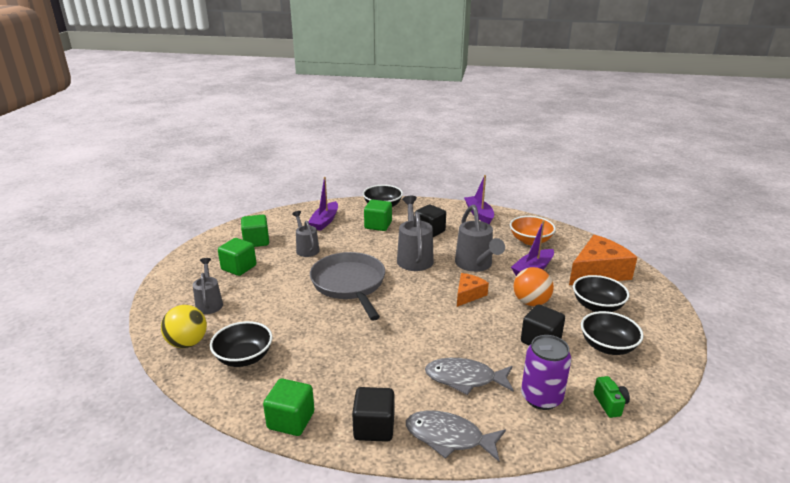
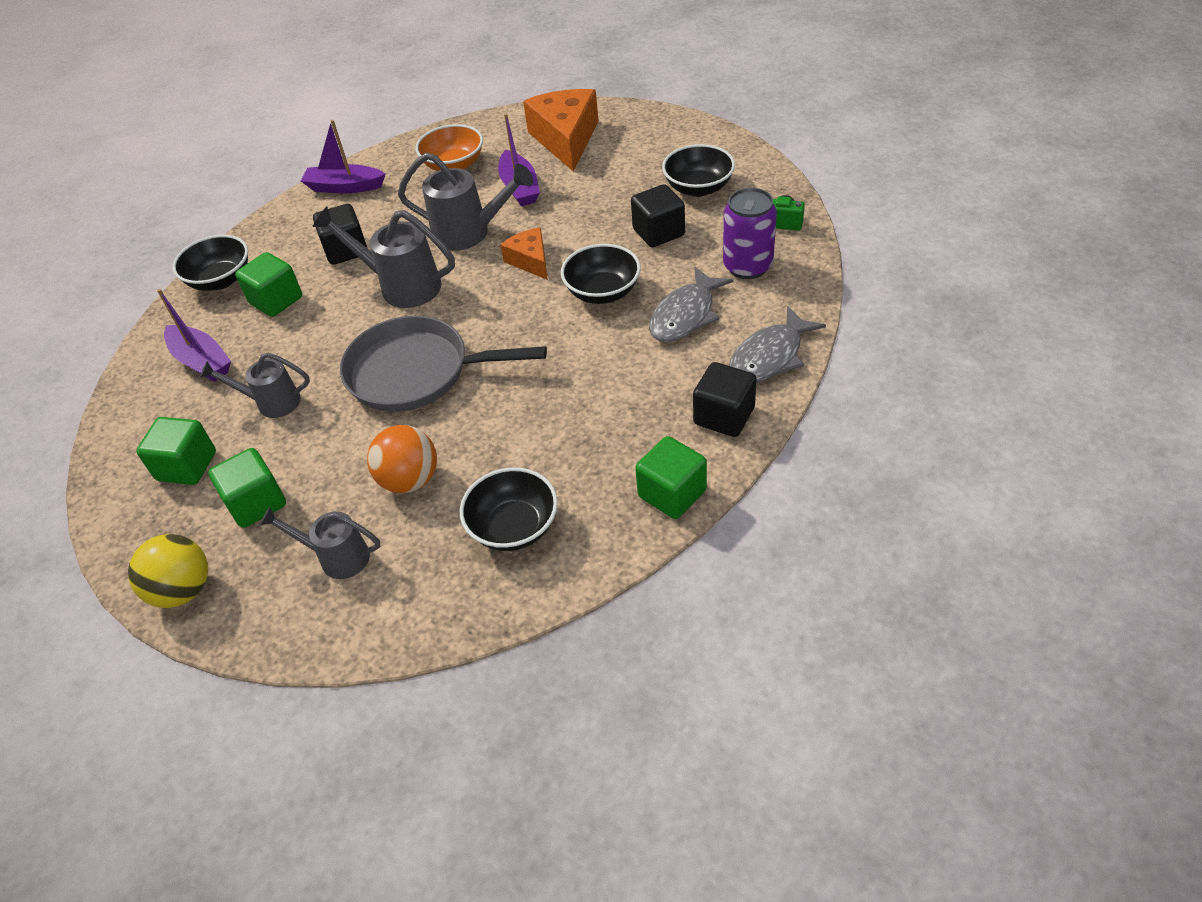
camera: 60 degrees left, 20 degrees up
yellow ball [161,305,207,348] -> yellow ball moved to [128,534,208,608]
orange ball [513,267,554,306] -> orange ball moved to [367,425,437,493]
black bowl [573,275,629,312] -> black bowl moved to [561,244,641,304]

